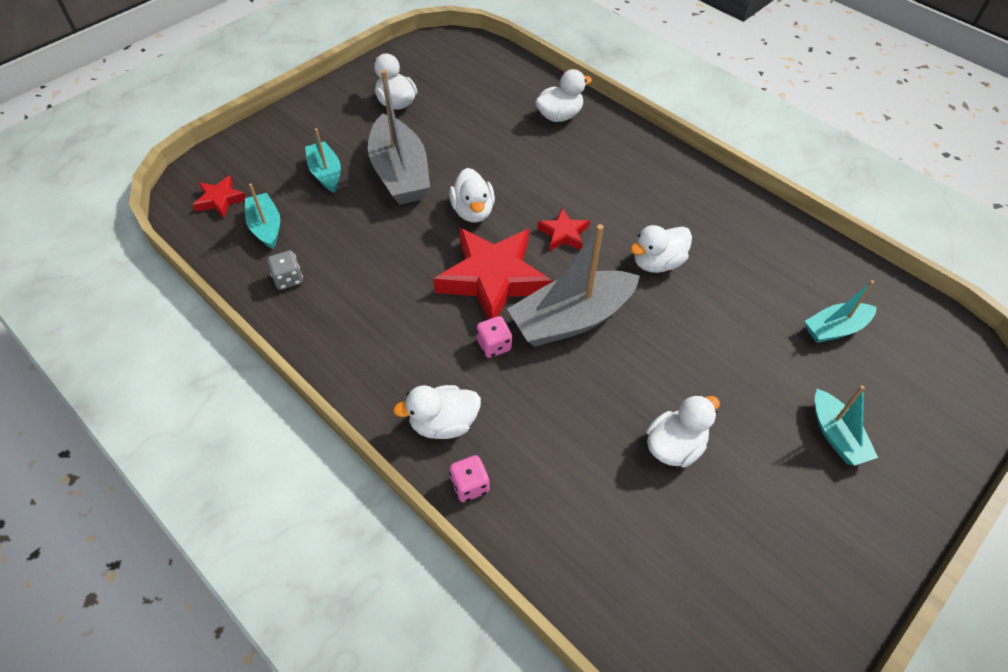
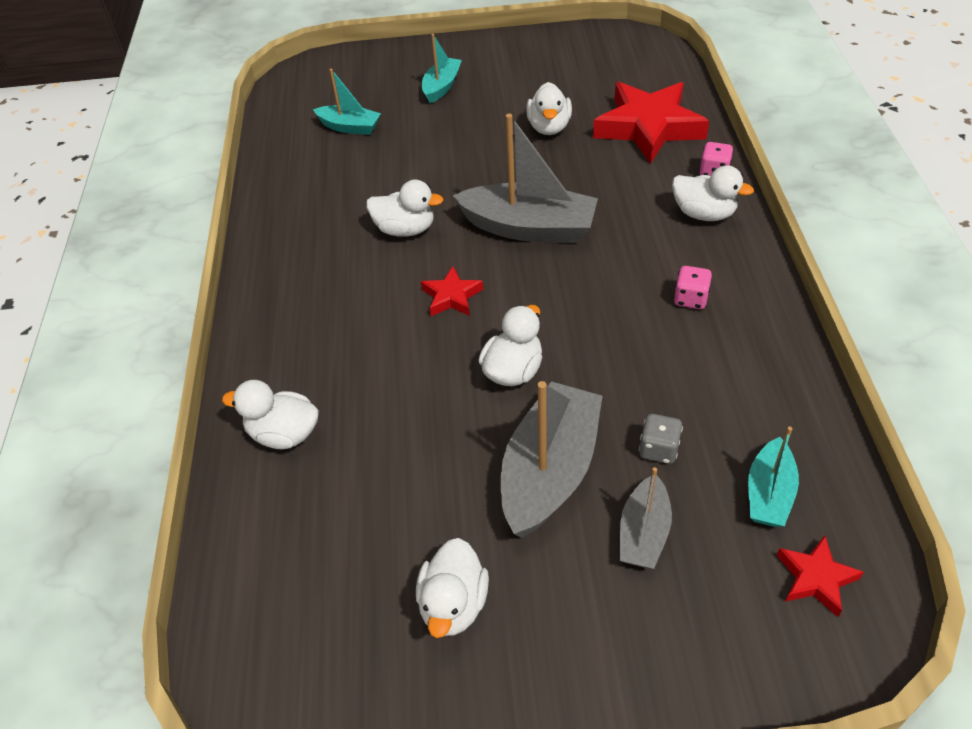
camera: 135 degrees left, 5 degrees down
grey dice [267,250,303,290] -> grey dice moved to [639,414,683,464]
turquoise boat [305,128,341,193] -> grey boat [620,467,672,569]
red star [433,228,552,320] -> red star moved to [593,82,709,164]
pink dice [476,316,512,358] -> pink dice moved to [674,266,712,309]
white duck [646,394,720,468] -> white duck turned 90 degrees counterclockwise [526,82,572,135]

